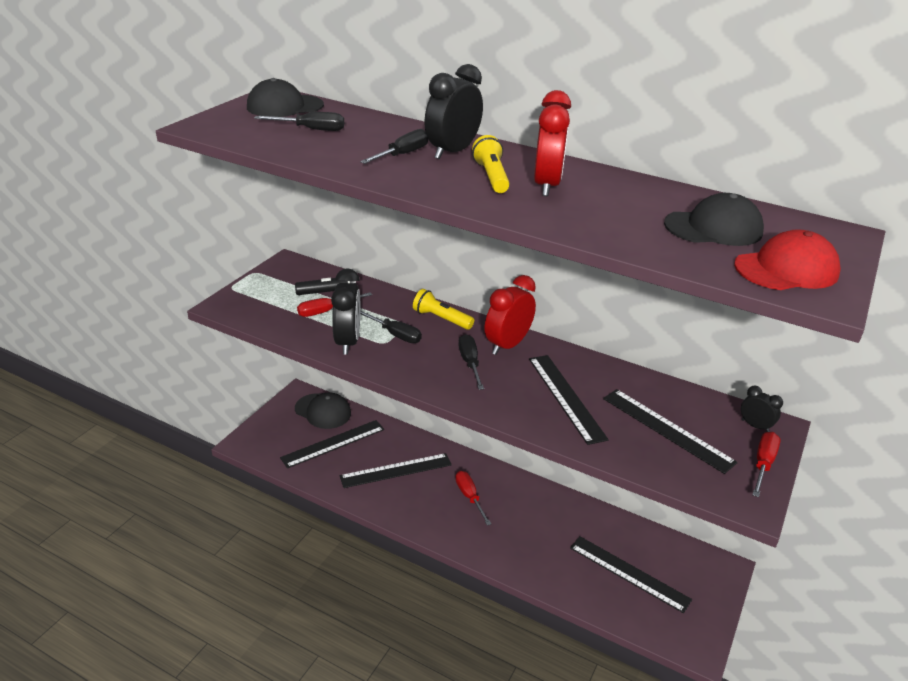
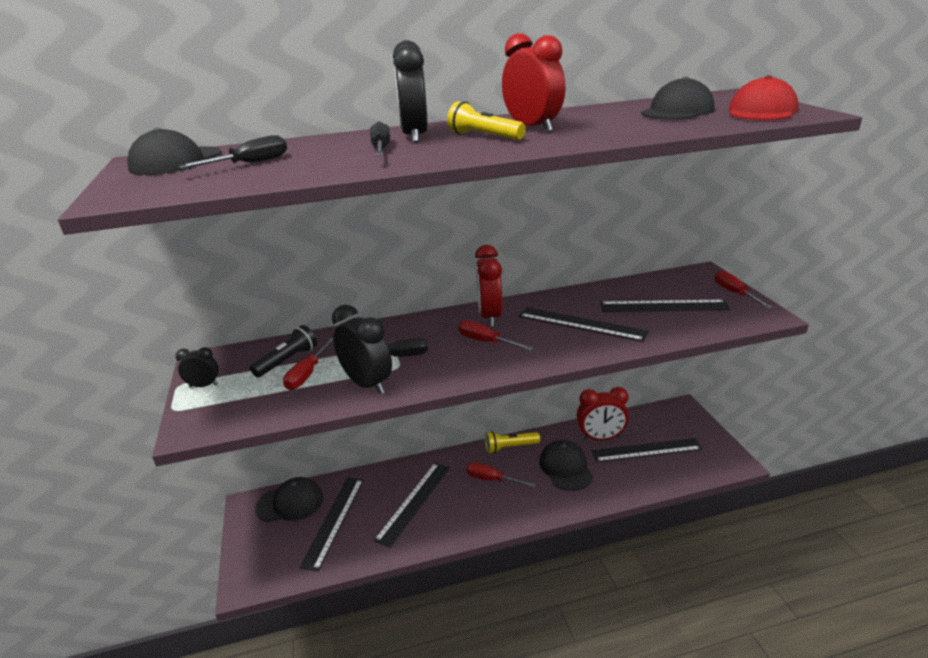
camera: 40 degrees left, 5 degrees down
yellow flashlight [413,289,474,330] -> yellow flashlight moved to [485,431,540,454]
black screwdriver [458,334,484,390] -> red screwdriver [458,320,533,351]
black clock [741,386,783,432] -> black clock moved to [175,347,219,387]
none -> black cap [539,440,593,491]
none -> red clock [576,387,629,440]

